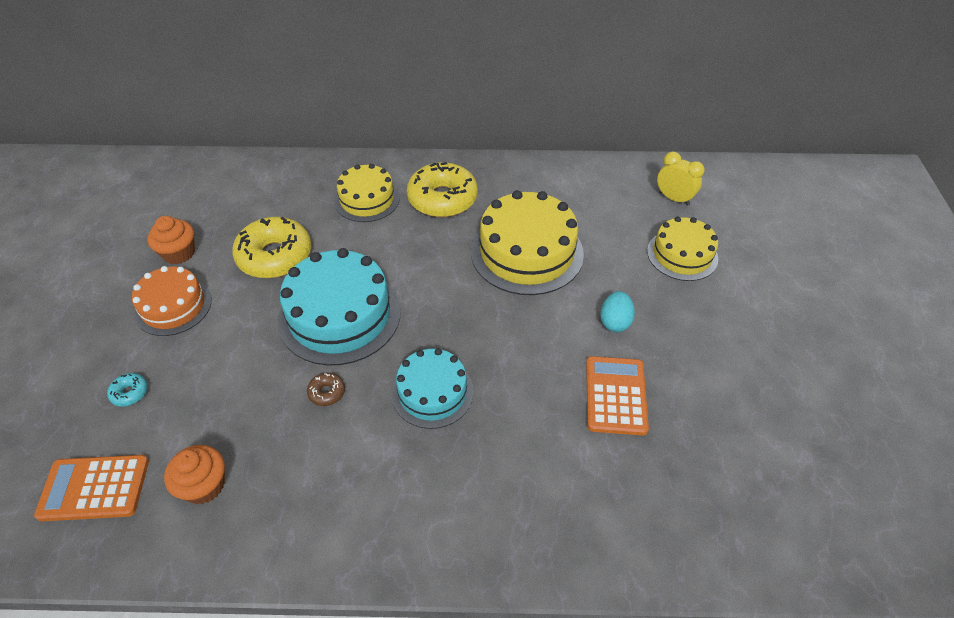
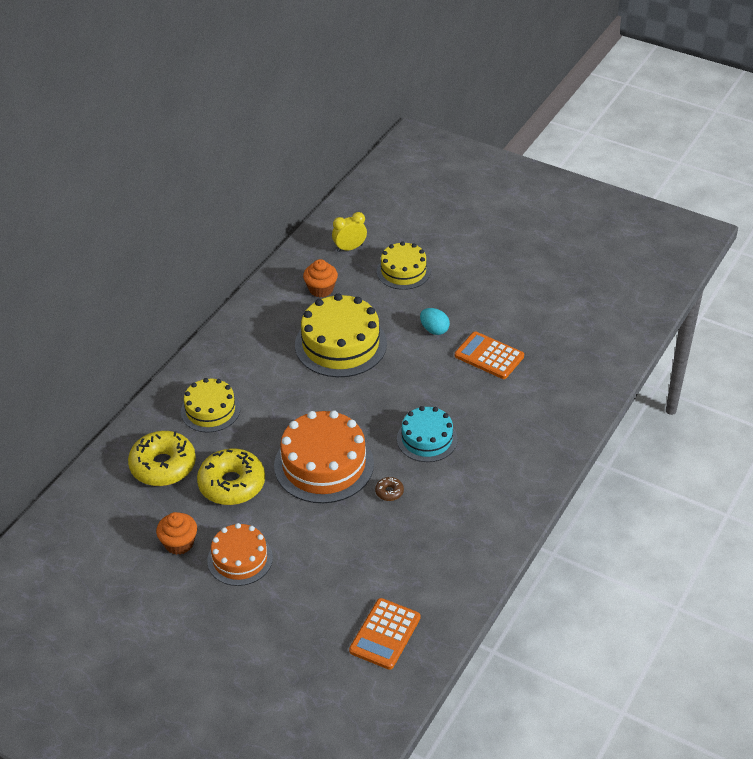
camera: 60 degrees left, 5 degrees down
turquoise donut [107,373,148,407] -> none
orange cupcake [164,445,225,504] -> orange cupcake moved to [303,259,338,297]
turquoise cake [278,248,401,365] -> orange cake [274,411,374,503]
yellow donut [407,162,478,217] -> yellow donut moved to [128,431,196,486]

